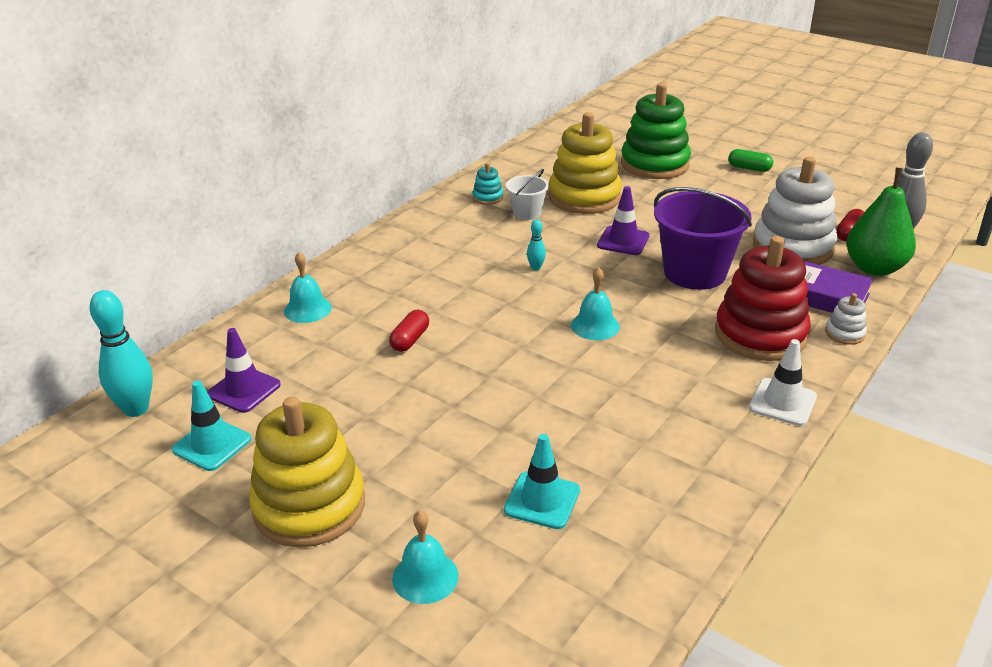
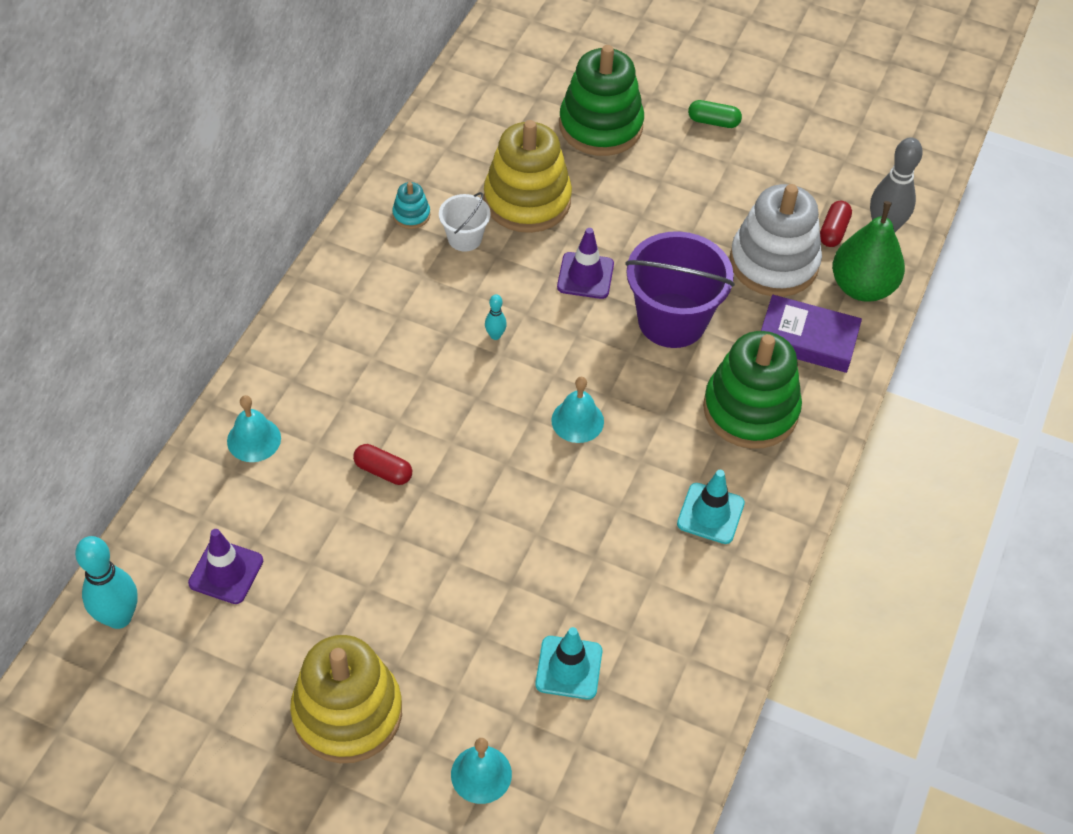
camera: 15 degrees left, 20 degrees up
turquoise traffic cone [172,380,251,471] -> turquoise traffic cone moved to [677,470,745,544]
red capsule [389,310,429,352] -> red capsule turned 75 degrees counterclockwise [353,444,412,485]
red stacking toy [715,236,811,361] -> green stacking toy [703,331,802,449]
white traffic cone [749,339,817,426] -> none
white stacking toy [825,293,867,345] -> none

